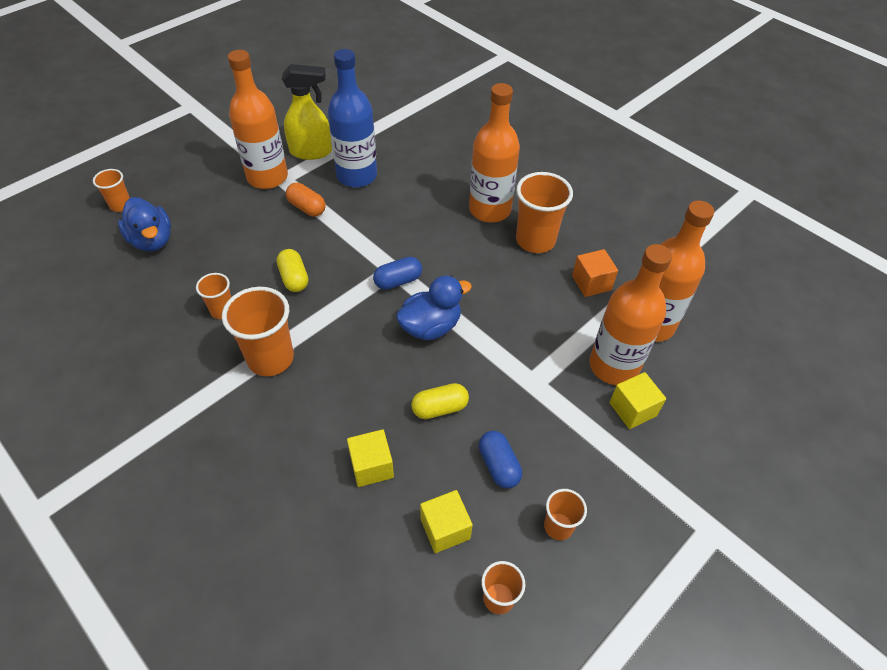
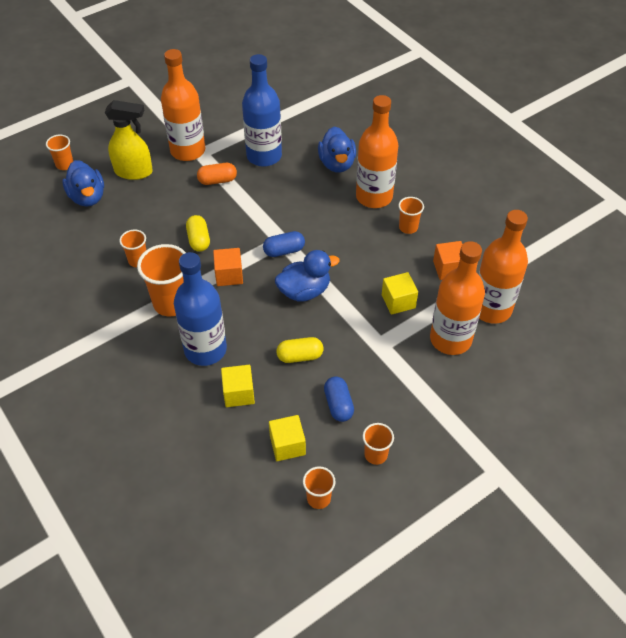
camera: 10 degrees right, 0 degrees up
yellow spray bottle [282,64,332,160] -> yellow spray bottle moved to [105,100,153,180]
orange capsule [286,183,325,217] -> orange capsule turned 60 degrees counterclockwise [197,163,237,185]
orange cup [516,172,573,253] -> orange cup [398,197,424,234], size x0.55
yellow cube [609,372,666,429] -> yellow cube moved to [382,272,418,315]
none -> blue bottle [174,252,227,366]
none -> orange cube [213,248,243,286]
none -> blue duck [318,126,356,173]

